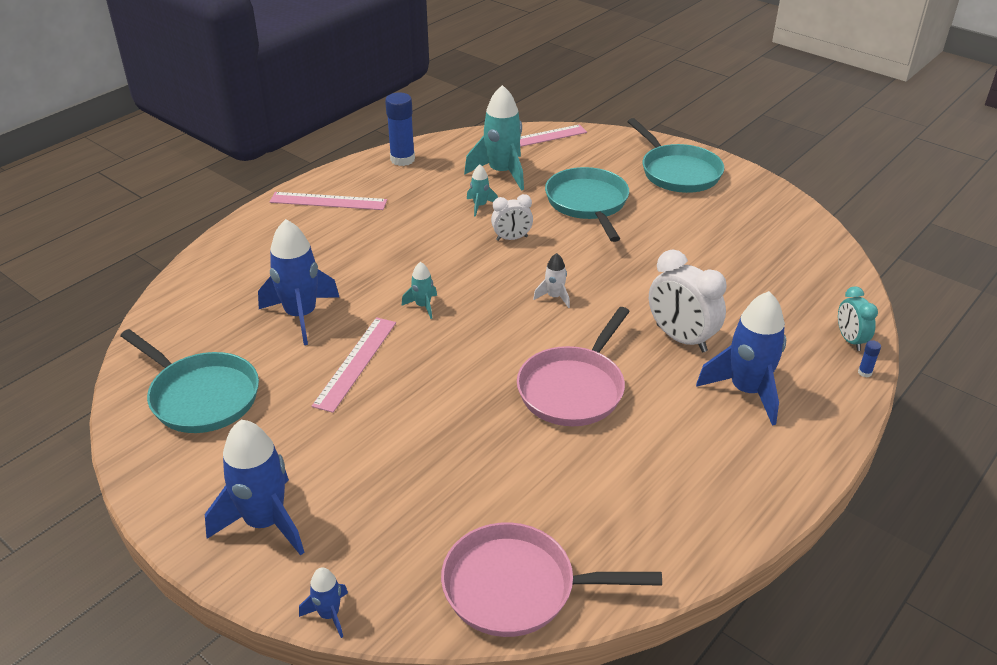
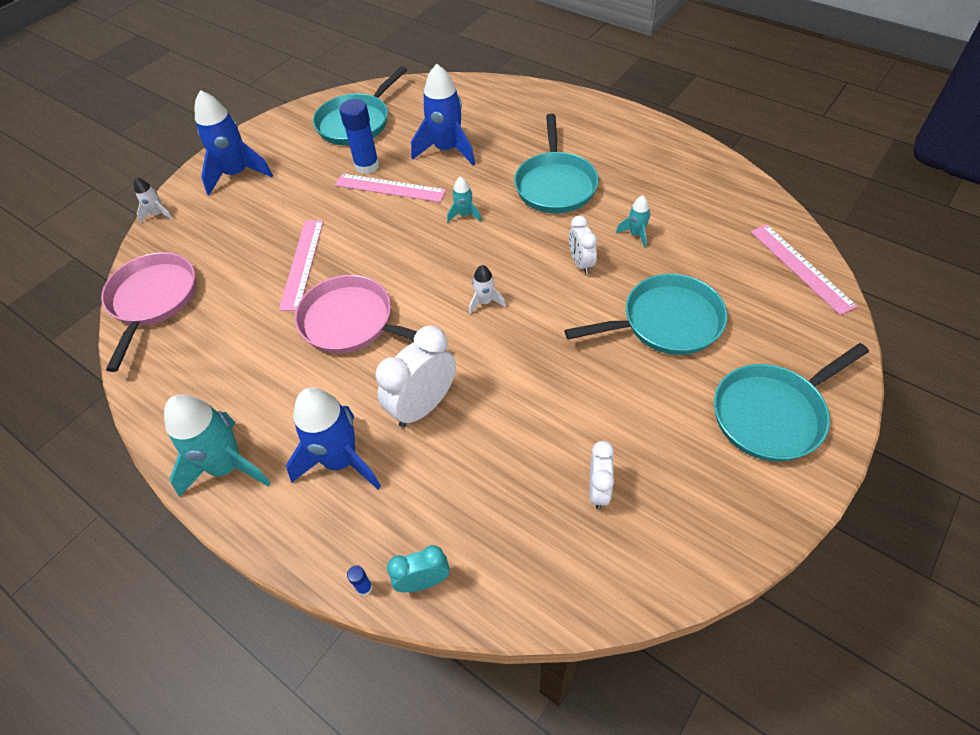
camera: 90 degrees right, 15 degrees up
pink ruler [270,192,387,210] -> pink ruler moved to [279,220,324,311]
blue rocket [299,567,348,638] -> white rocket [134,177,173,223]
blue glue stick [385,93,415,166] -> blue glue stick moved to [339,99,379,174]
turquoise rocket [464,85,524,191] -> turquoise rocket moved to [164,395,271,497]
none -> turquoise pan [514,114,599,213]
none -> white clock [589,441,614,509]

